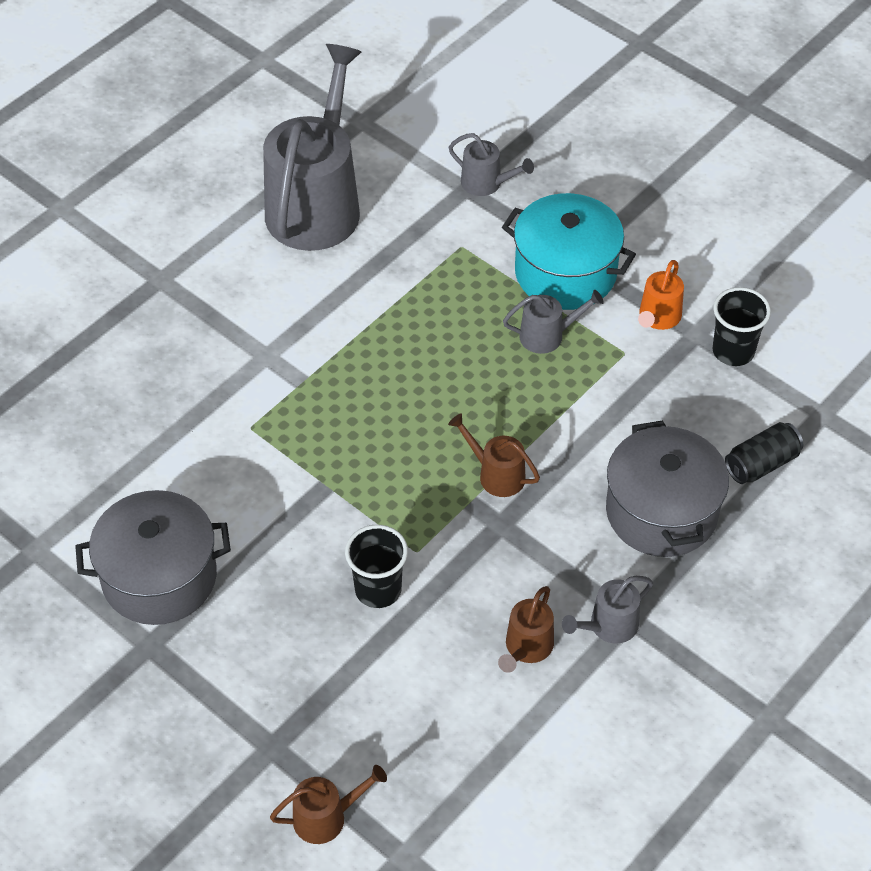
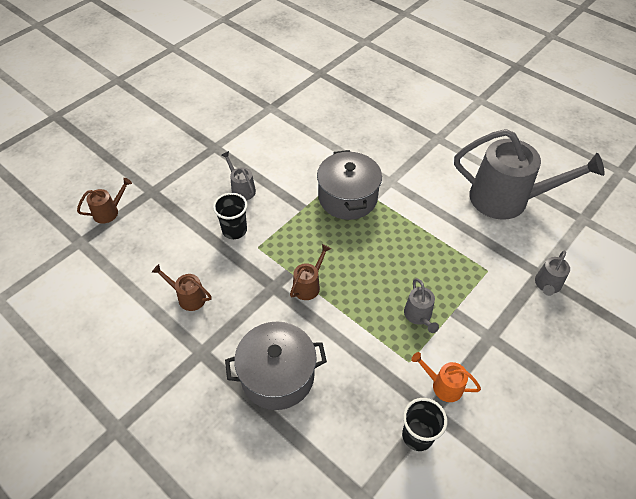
camera: 90 degrees right, 0 degrees up
grey pot [75,490,231,625] -> grey pot moved to [317,150,382,220]
brown watering can [270,765,387,844] -> brown watering can turned 105 degrees counterclockwise [77,178,132,223]
turquoise pot [502,193,636,310] -> none
grey watering can [562,576,653,644] -> grey watering can moved to [221,151,256,200]
black can [725,422,803,484] -> none

